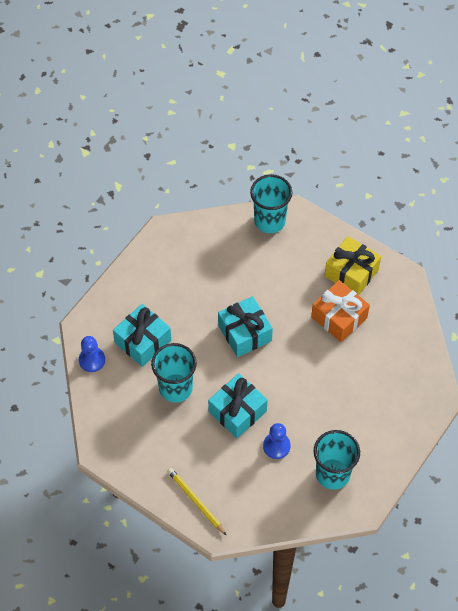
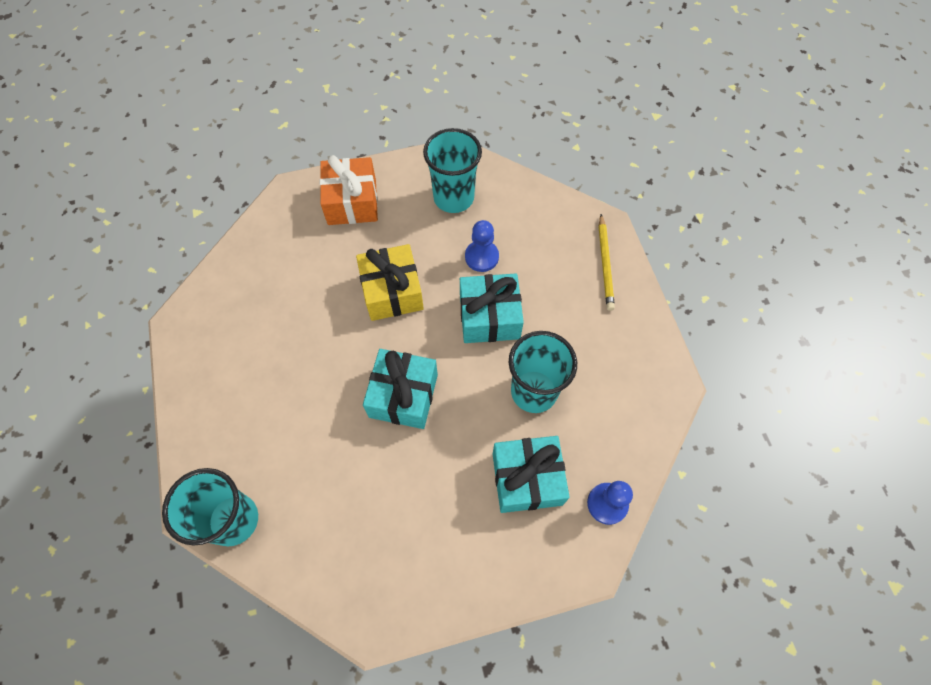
camera: 140 degrees left, 5 degrees up
orange gift [311,280,370,342] -> orange gift moved to [320,155,378,225]
yellow gift [325,236,381,295] -> yellow gift moved to [356,244,424,321]

